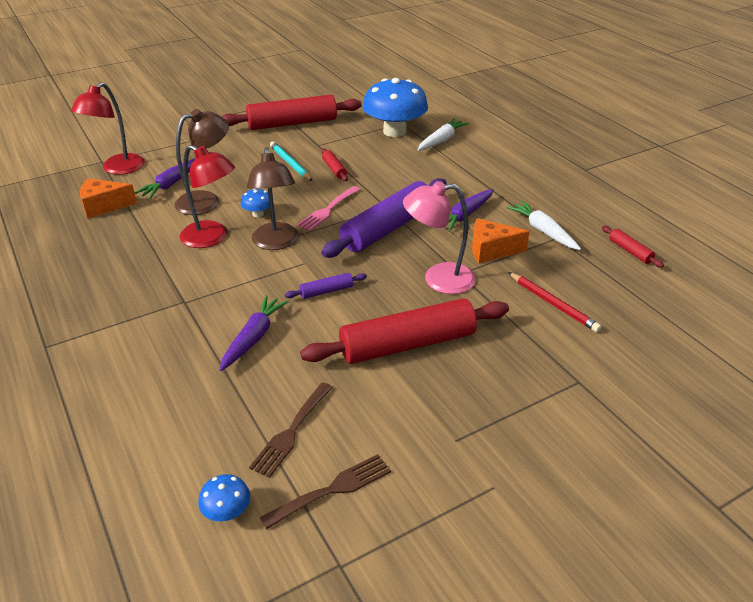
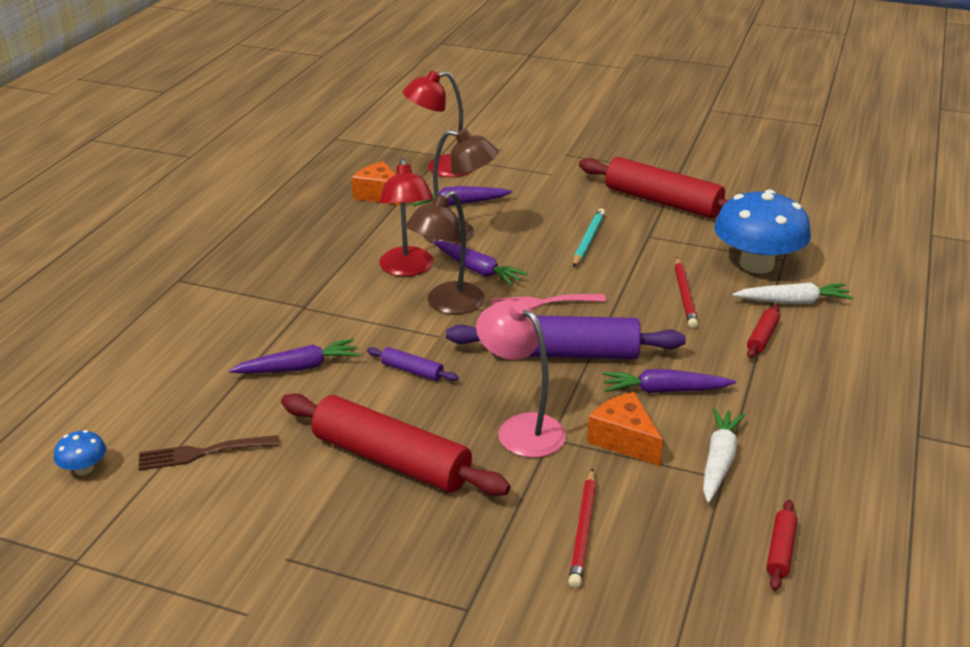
camera: 50 degrees right, 5 degrees down
blue mushroom [241,189,270,217] -> purple carrot [433,241,528,286]
brown fork [260,454,391,529] -> none
red rolling pin [321,148,348,181] -> red rolling pin moved to [747,304,780,358]
none -> red pencil [675,258,698,329]

